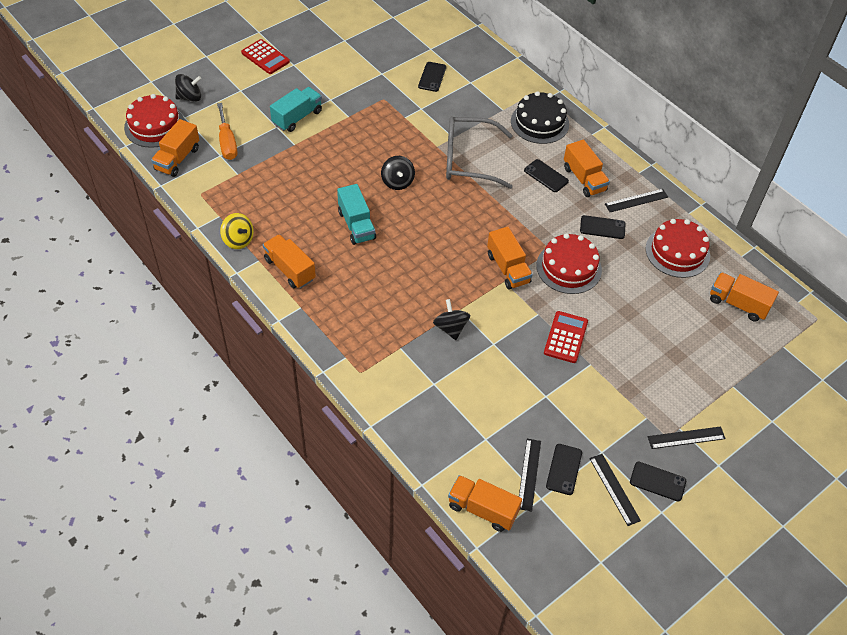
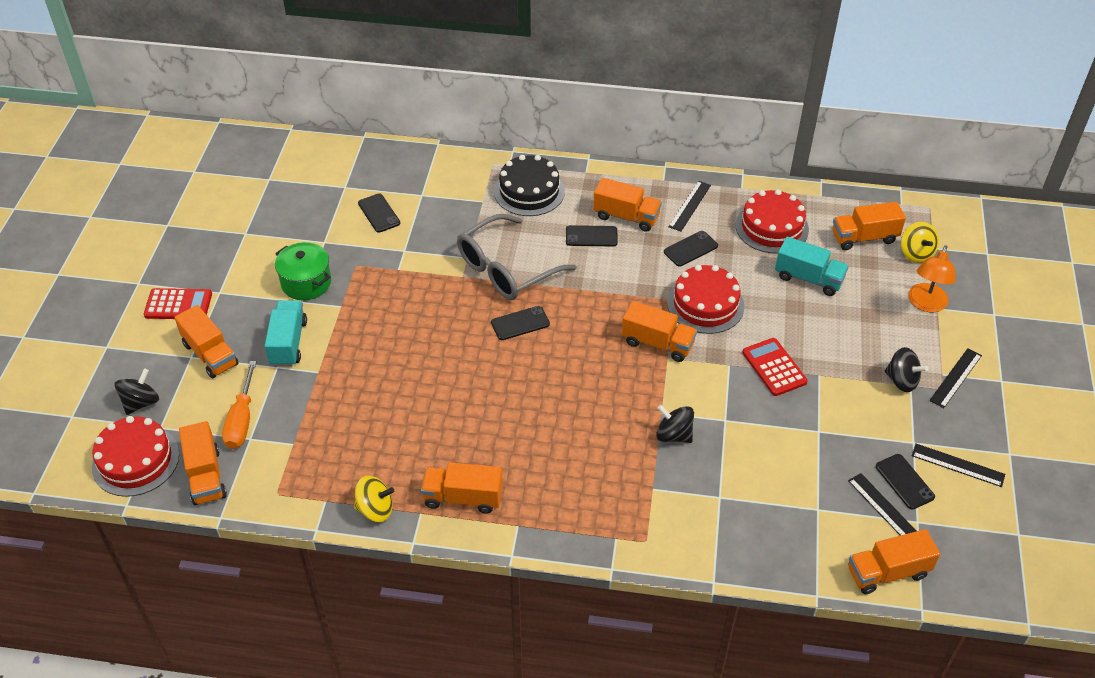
camera: 40 degrees left, 5 degrees down
orange screwdriver [217,103,238,160] -> orange screwdriver turned 60 degrees clockwise [222,361,257,449]
turquoise truck [337,184,376,245] -> turquoise truck moved to [775,237,849,296]
black spinning top [381,156,415,190] -> black spinning top moved to [885,347,928,392]
black phone [630,462,686,501] -> black phone moved to [491,306,550,340]
none -> orange truck [174,305,239,378]
none -> green pot [275,242,331,300]
none -> yellow spinning top [901,222,939,263]
none -> orange lamp [908,246,956,312]

